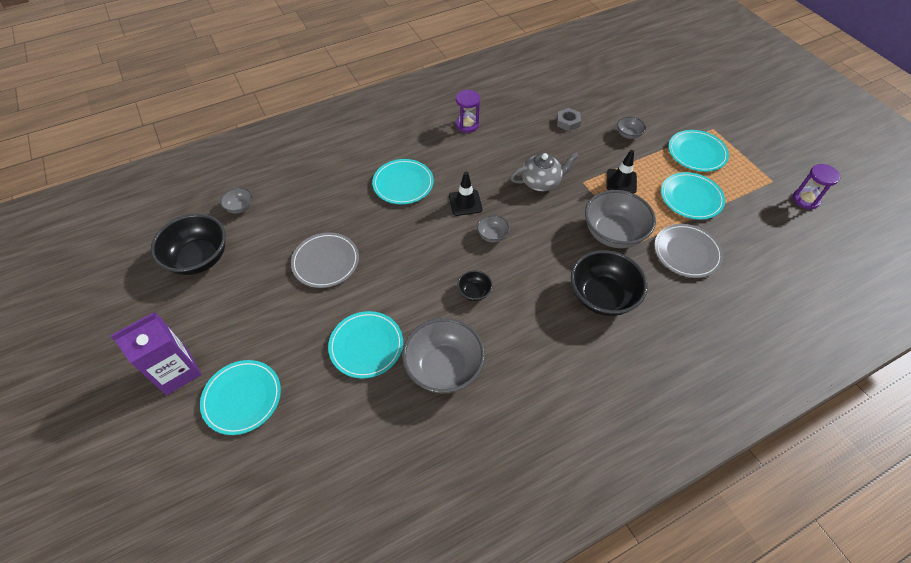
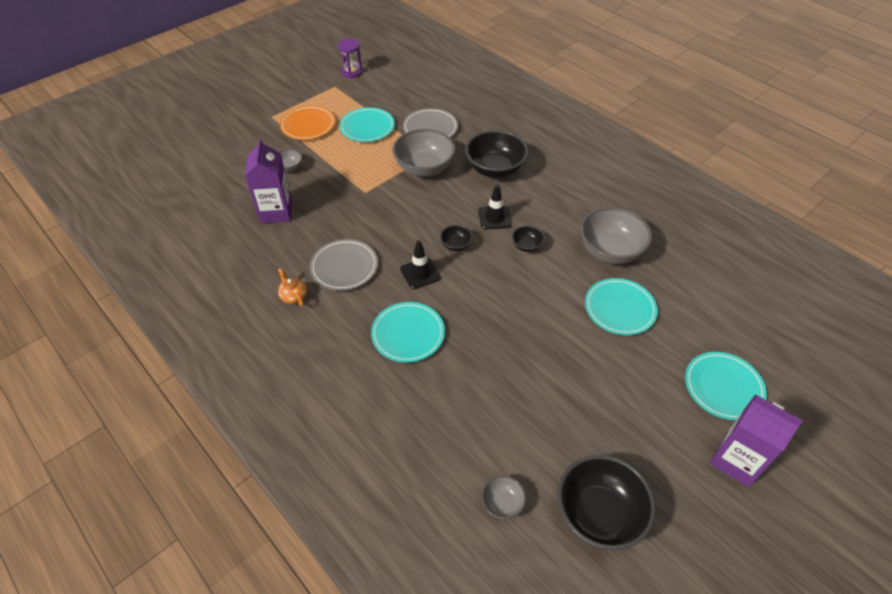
camera: 105 degrees left, 5 degrees down
grey plate [291,233,359,288] -> grey plate moved to [310,239,378,291]
purple hourglass [456,90,480,133] -> orange teapot [278,268,307,306]
grey bowl [477,215,510,242] -> black bowl [440,225,473,251]
grey teapot [510,152,579,191] -> none
grey nut [557,108,581,131] -> purple carton [245,139,292,223]
black traffic cone [606,150,637,194] -> black traffic cone moved to [478,184,512,230]
turquoise plate [668,130,729,172] -> orange plate [280,106,335,140]

